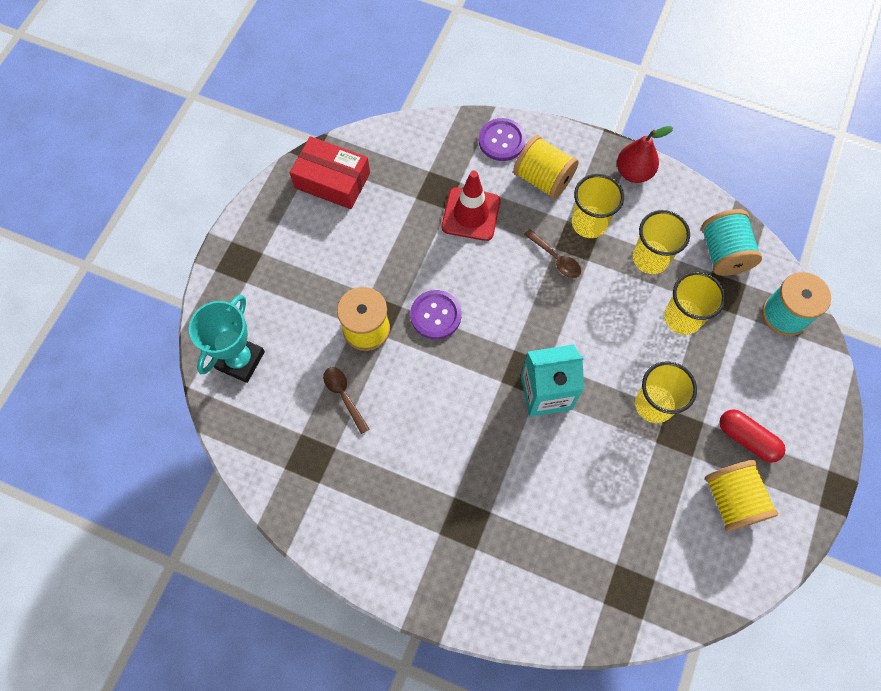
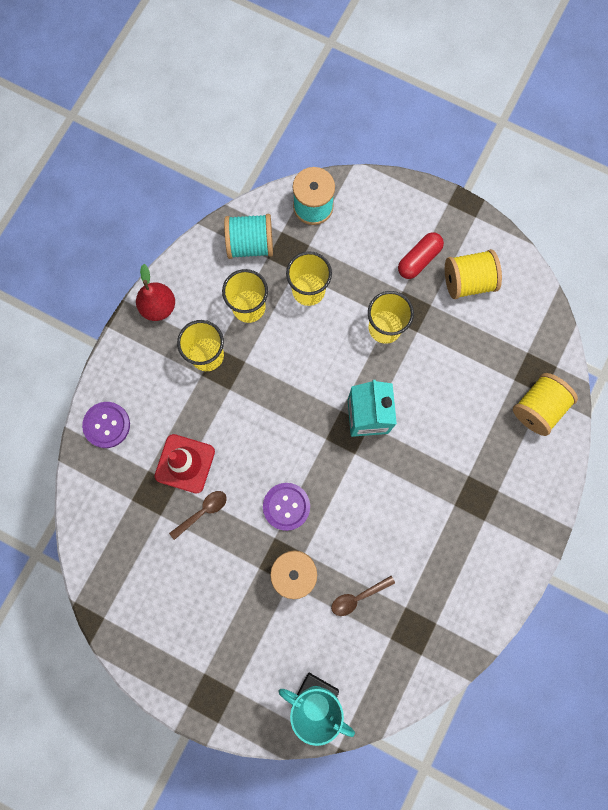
camera: 85 degrees left, 10 degrees up
red box [290,136,370,209] -> none
yellow spool [513,135,579,199] -> yellow spool moved to [513,373,578,436]
brown spoon [524,229,581,278] -> brown spoon moved to [169,491,227,540]

